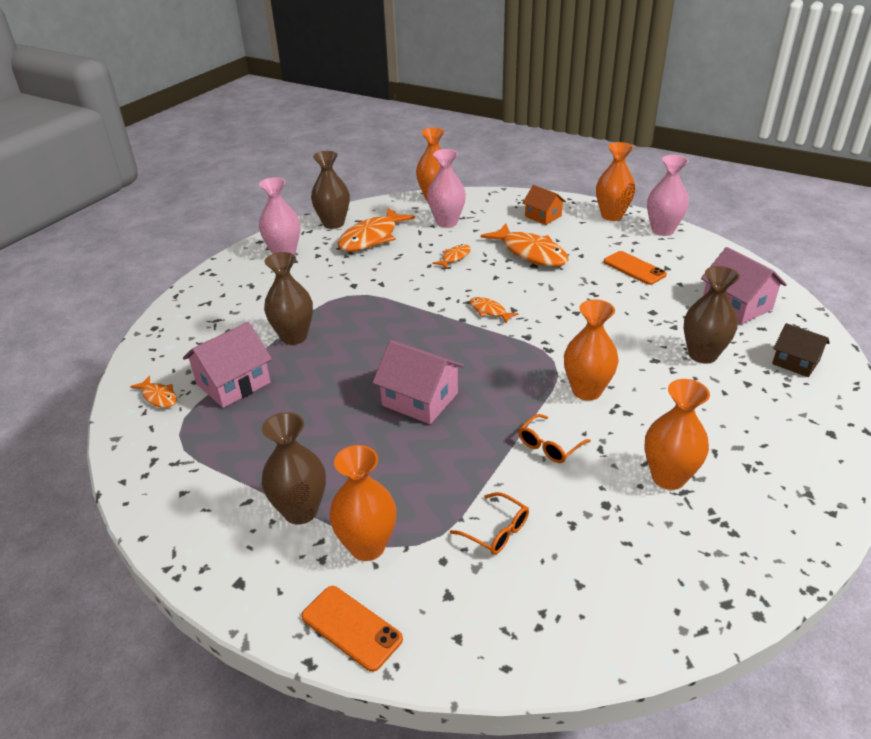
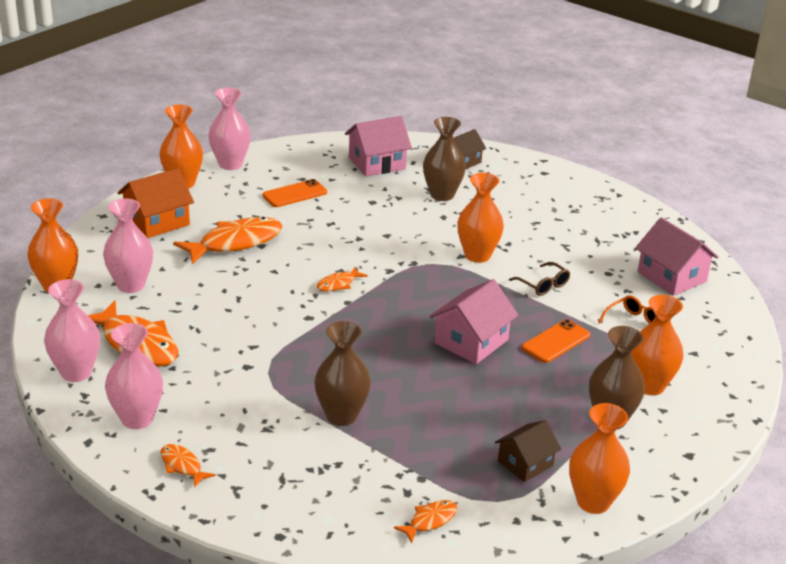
camera: 85 degrees left, 5 degrees down
pink house [183,322,272,408] -> pink house moved to [635,217,718,296]
orange phone [301,586,403,672] -> orange phone moved to [522,319,590,363]
brown vase [311,151,350,229] -> pink vase [44,279,100,382]
orange fish [432,244,471,269] -> orange fish moved to [160,444,216,488]
orange glasses [518,414,591,463] -> brown glasses [509,262,570,296]
orange house [522,185,566,225] -> orange house [118,168,194,238], size x1.53
orange vase [644,379,710,490] -> orange vase moved to [569,403,630,514]
none -> brown house [495,420,561,482]

